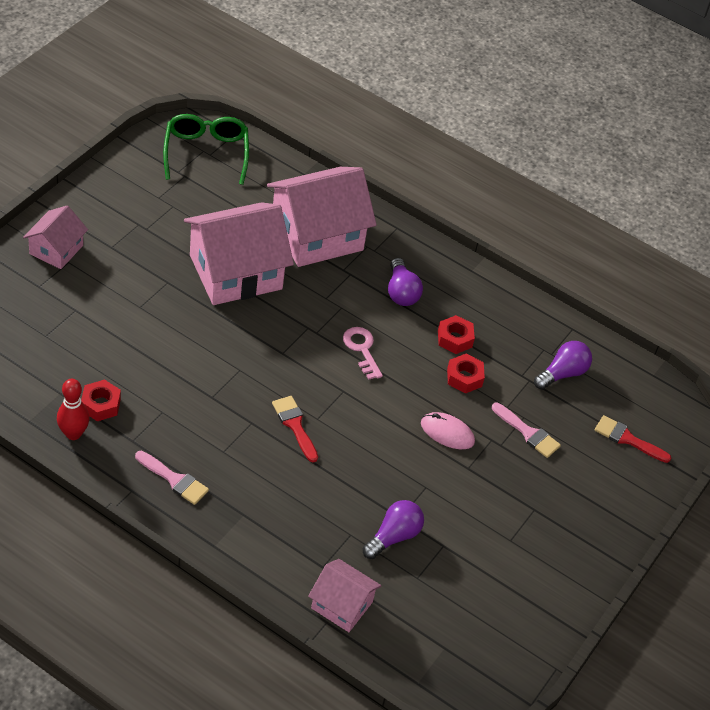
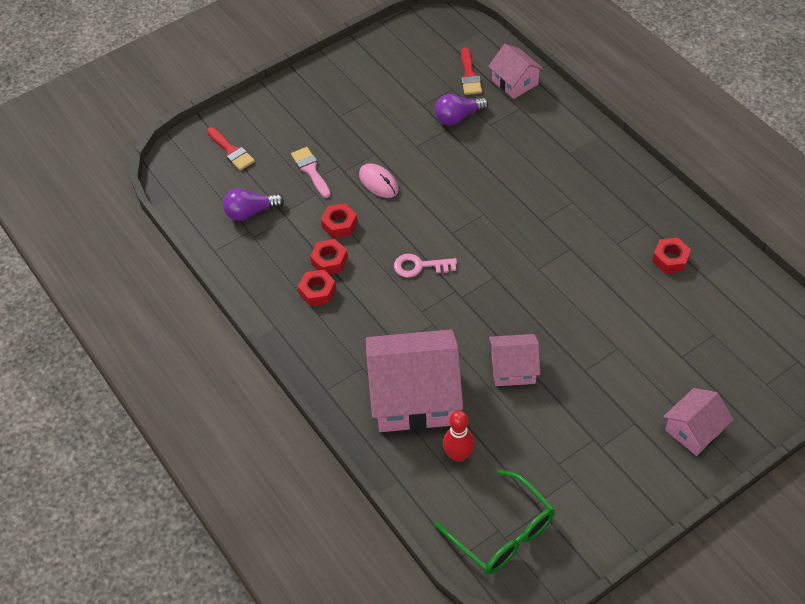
camera: 150 degrees left, 5 degrees up
red bowling pin [57,379,89,440] -> red bowling pin moved to [443,410,475,462]
pink brush [135,451,209,505] -> none
green glasses [163,114,249,185] -> green glasses turned 60 degrees counterclockwise [435,470,555,574]
pink house [184,202,294,305] -> pink house [489,334,540,386], size x0.53
red brush [272,396,318,462] -> red brush moved to [461,47,482,95]
pink key [343,327,383,380] -> pink key turned 90 degrees clockwise [394,254,457,278]
purple light bulb [388,258,423,306] -> none
none -> red nut [298,270,336,306]

